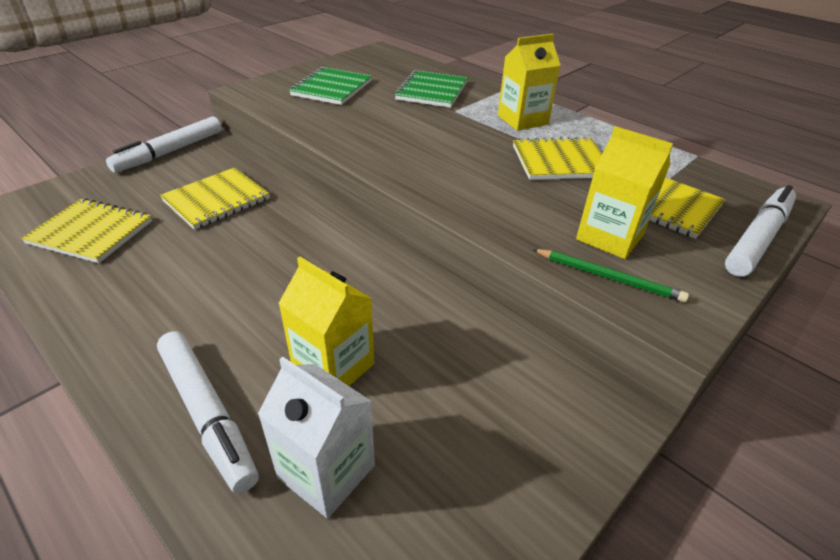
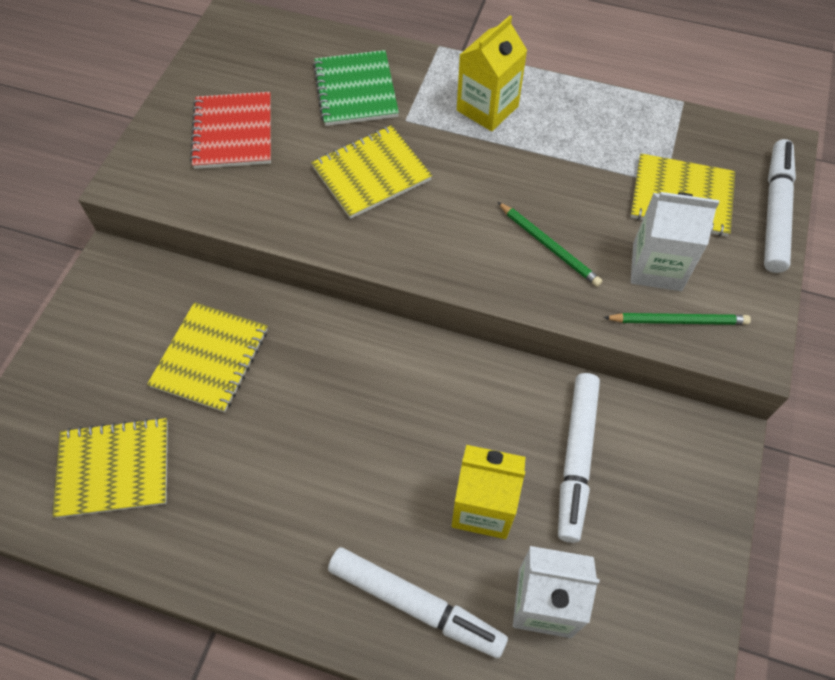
camera: 25 degrees left, 20 degrees up
white marker [106,117,222,173] -> white marker moved to [558,373,600,543]
green notebook [289,67,372,105] -> red notebook [190,92,271,169]
yellow notebook [513,137,602,180] -> yellow notebook moved to [311,125,432,219]
yellow carton [576,126,673,259] -> white carton [631,192,719,291]
none -> green pencil [498,202,602,287]

